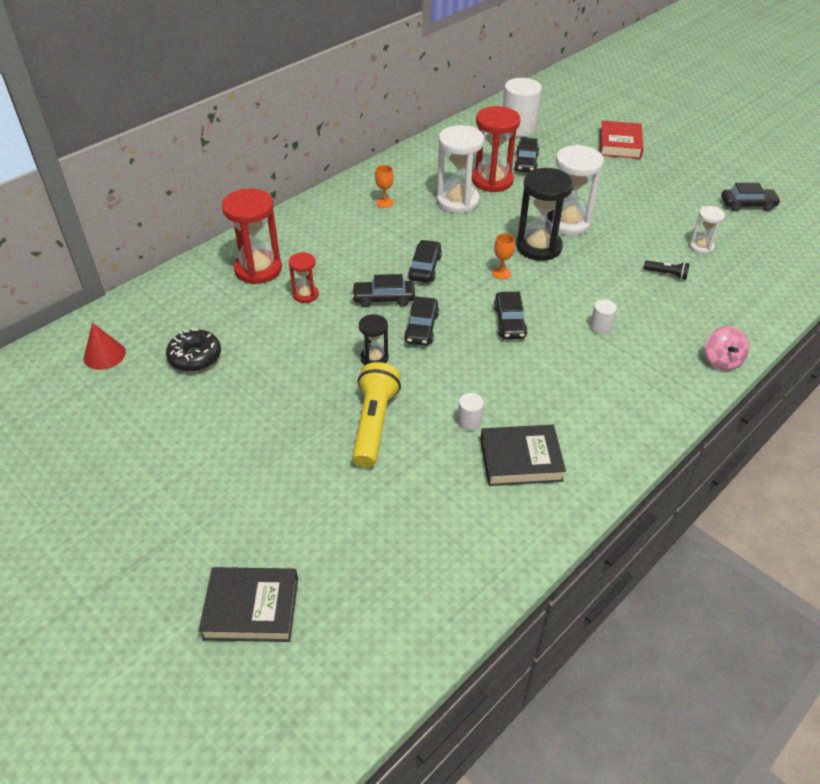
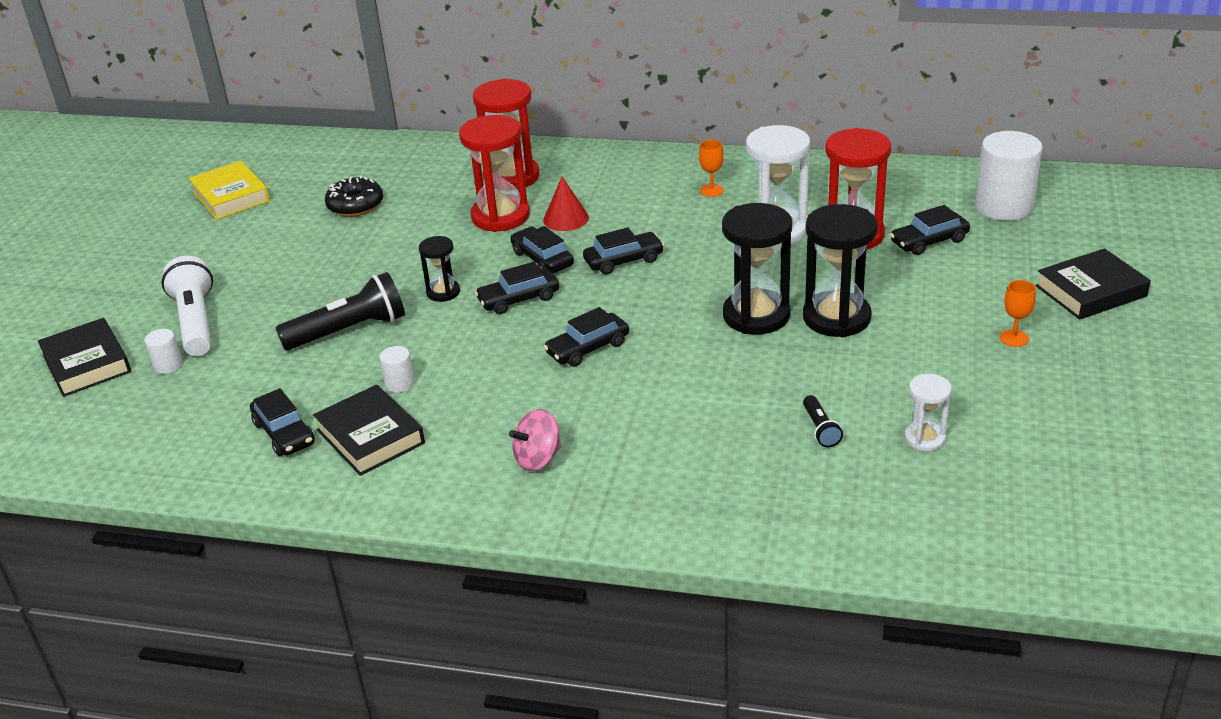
camera: 60 degrees right, 10 degrees down
red cone [84,323,126,370] -> red cone moved to [543,176,589,231]
red hourglass [288,252,319,303] -> red hourglass [459,115,530,232], size x1.89
yellow flashlight [352,362,401,468] -> black flashlight [276,272,405,350]
orange goblet [492,233,515,279] -> orange goblet moved to [1000,280,1036,347]
white hourglass [552,145,604,236] -> black hourglass [803,204,878,337]
white cylinder [590,299,617,334] -> white cylinder moved to [144,329,183,374]
red book [600,120,644,159] -> black book [1036,248,1151,320]
pink spinning top [705,326,749,371] -> pink spinning top moved to [509,409,561,471]
black car [721,183,781,211] -> black car moved to [250,388,315,456]
none -> white flashlight [161,256,213,356]
none -> yellow book [188,161,270,220]

